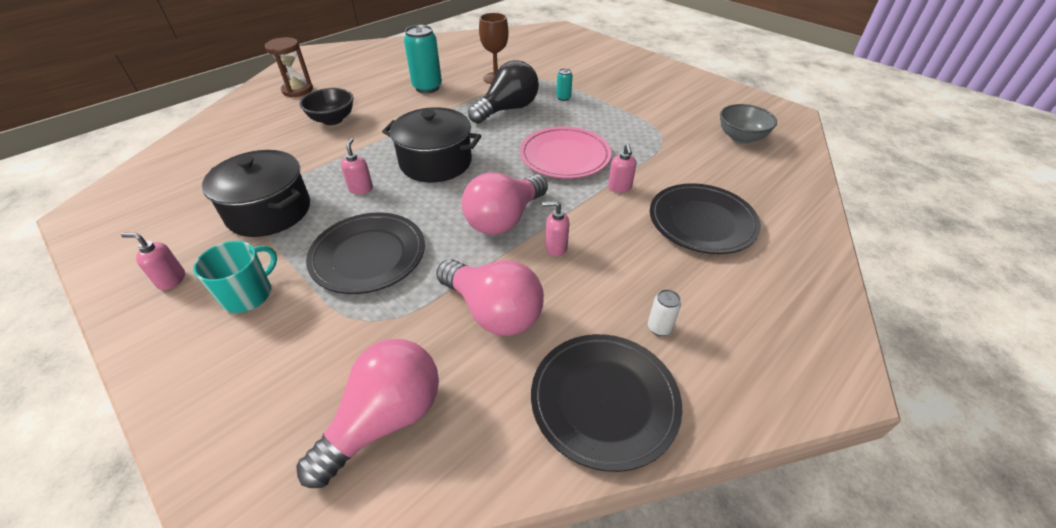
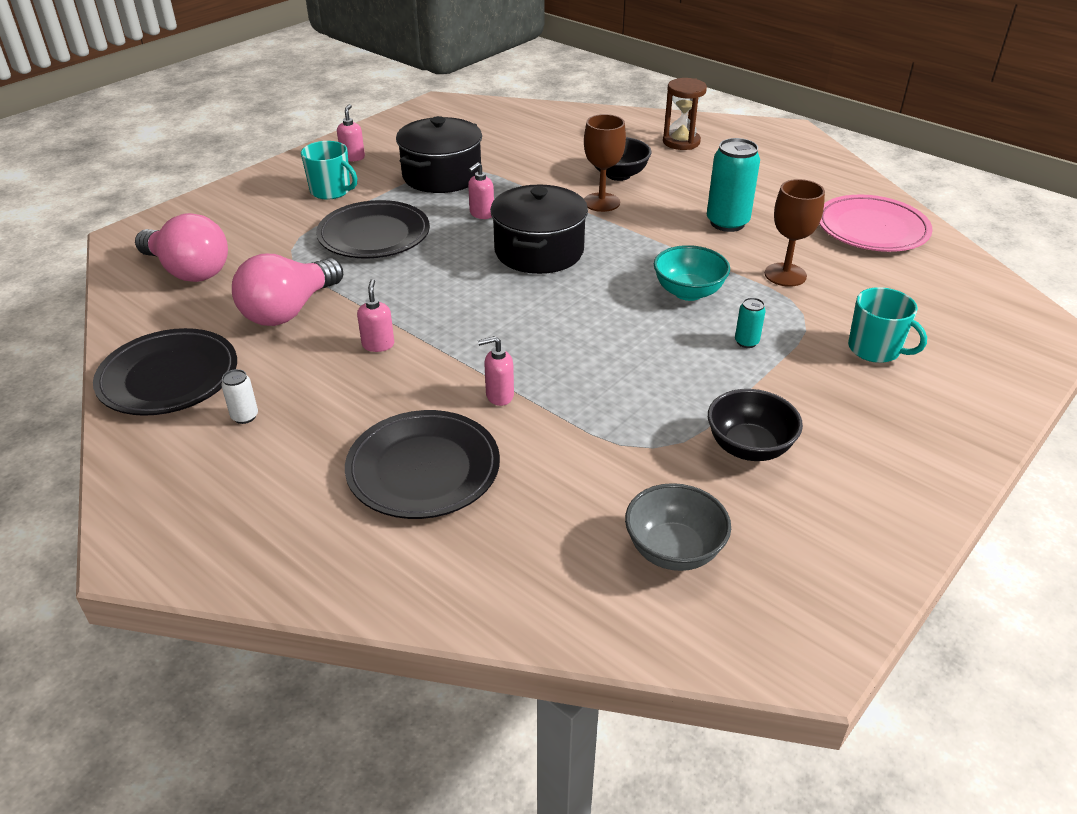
camera: 85 degrees right, 5 degrees down
pink soap dispenser [341,138,373,194] -> pink soap dispenser turned 135 degrees clockwise [468,162,494,219]
pink light bulb [462,172,548,235] -> none
black light bulb [468,60,539,124] -> turquoise bowl [654,245,730,301]
pink plate [520,127,611,179] -> pink plate moved to [819,195,933,252]
none -> brown goblet [584,114,626,212]
none -> black bowl [708,389,803,461]
none -> turquoise mug [848,287,927,363]

